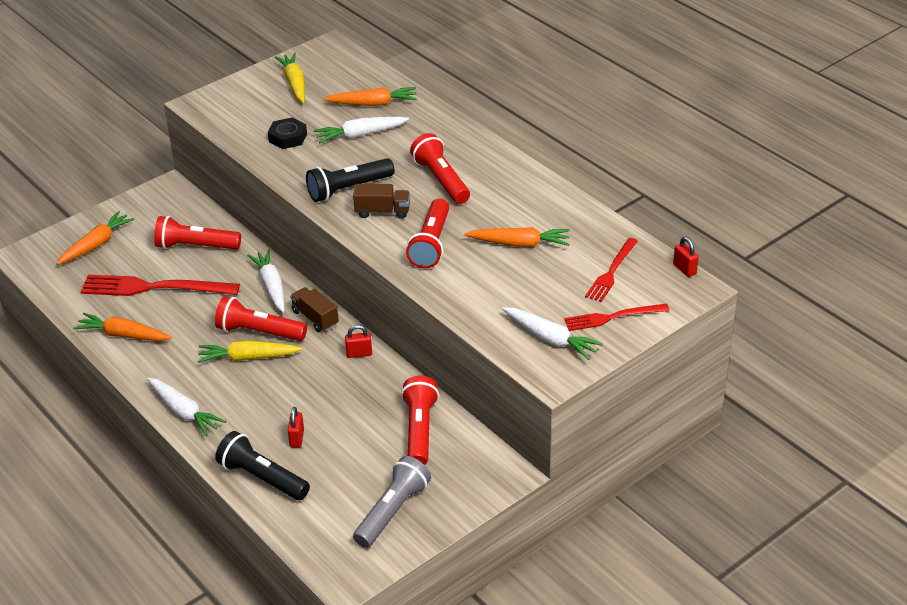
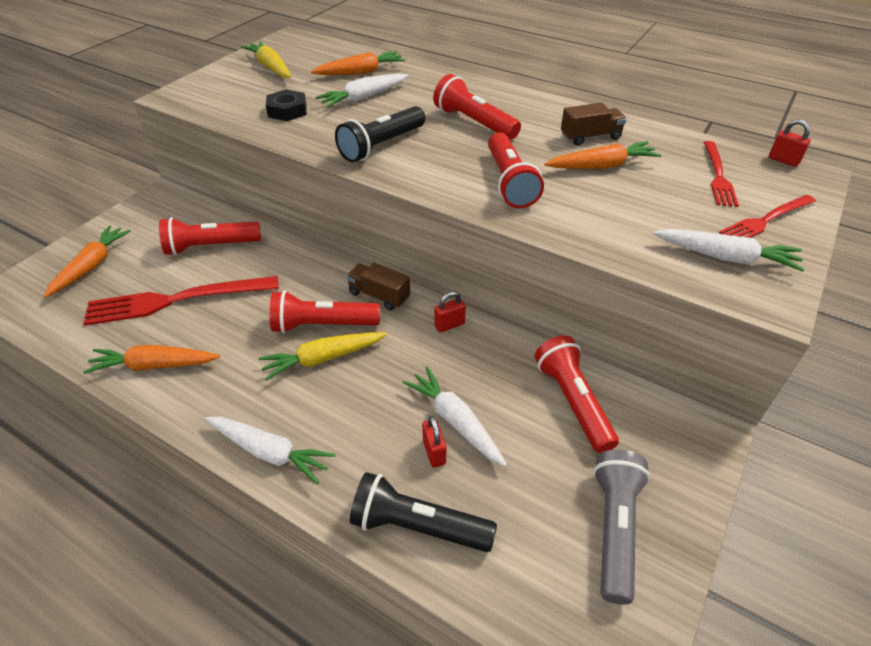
camera: 20 degrees left, 5 degrees up
white carrot [247,249,285,313] -> white carrot moved to [402,367,507,467]
brown truck [353,184,410,219] -> brown truck moved to [561,103,627,146]

